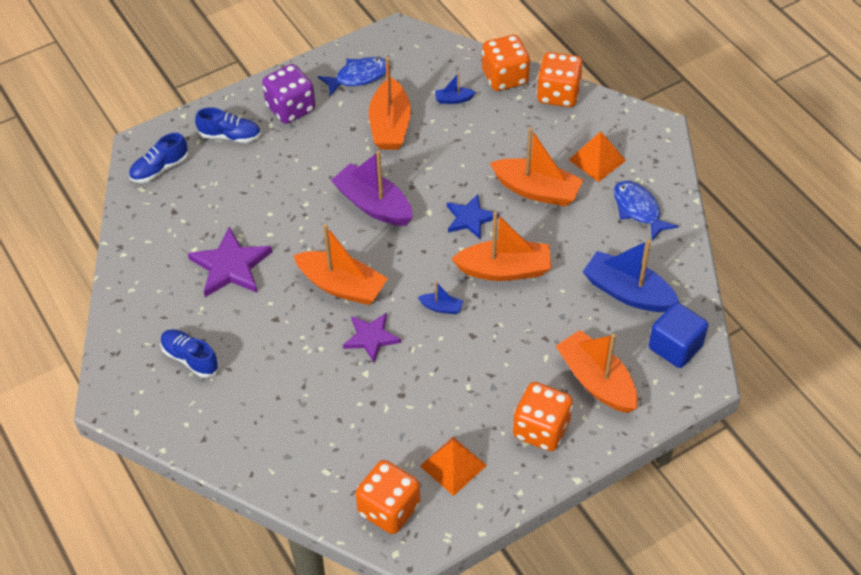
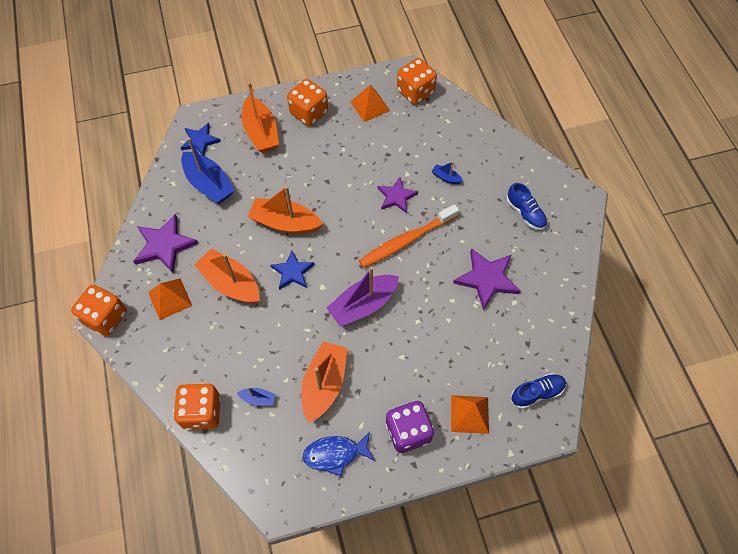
camera: 165 degrees left, 10 degrees up
blue shoe [195,107,261,143] -> orange pyramid [451,395,489,434]
orange boat [293,224,388,305] -> orange toothbrush [359,204,459,268]
purple boat [331,151,413,226] -> purple boat turned 90 degrees clockwise [326,267,399,327]
blue boat [417,281,463,314] -> blue boat moved to [431,161,463,184]
orange dice [536,52,583,107] -> orange dice moved to [71,285,127,336]
blue fish [614,181,678,241] -> purple star [133,214,199,273]
blue cube [648,302,708,368] -> blue star [181,123,221,156]

